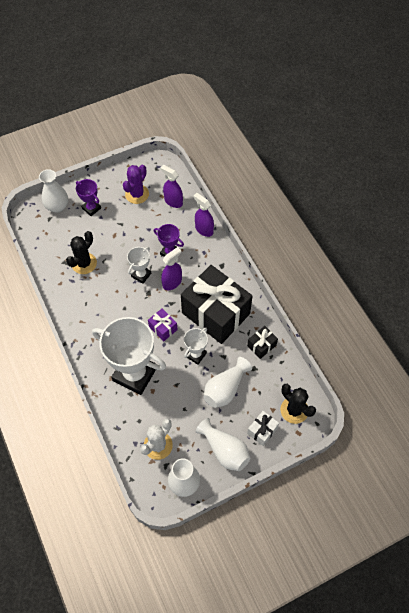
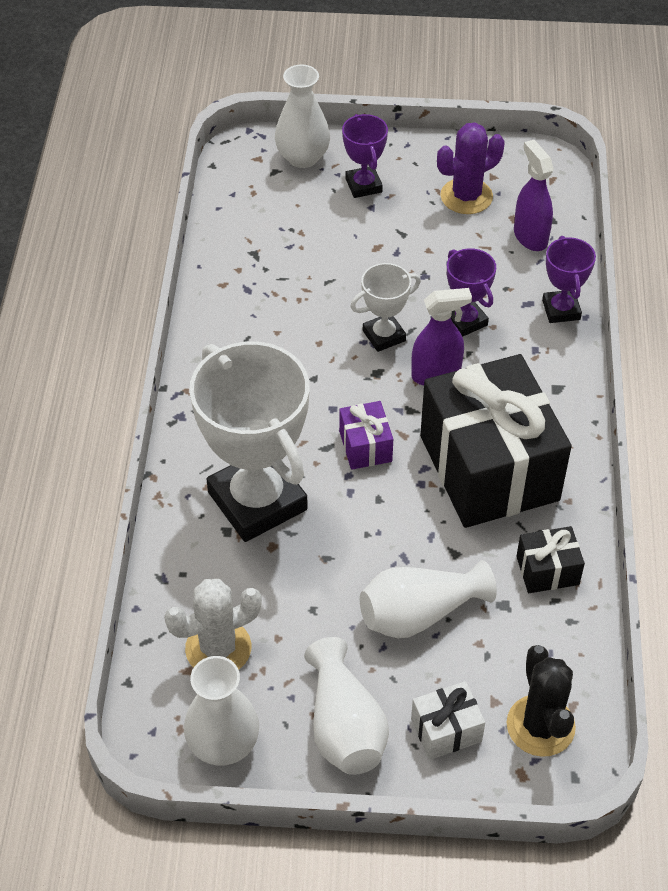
camera: 30 degrees right, 10 degrees down
black cactus [66,231,97,274] -> none
white trophy [184,328,208,365] -> none
purple spray bottle [193,193,214,237] -> purple trophy [542,236,596,323]

